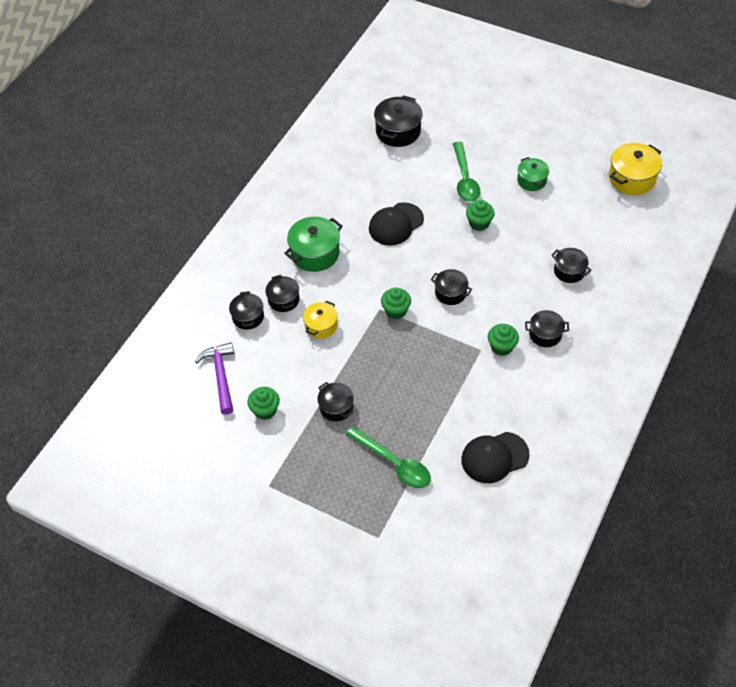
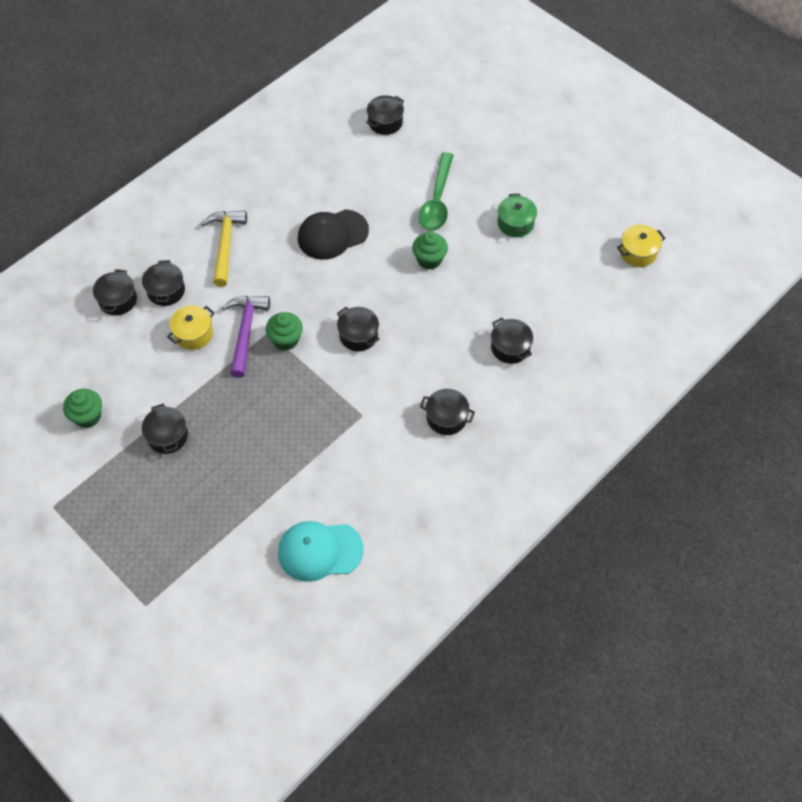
camera: 15 degrees right, 5 degrees up
purple hammer [195,342,234,415] -> purple hammer moved to [222,296,270,378]
green pot [284,217,343,272] -> yellow hammer [201,211,247,287]
green spoon [346,426,431,488] -> none
black pot [374,95,423,147] -> black pot [366,95,404,135], size x0.63
black cap [461,432,529,483] -> turquoise cap [278,521,364,582]
green cupcake [488,324,519,356] -> none
yellow pot [609,143,662,195] -> yellow pot [617,225,665,267], size x0.63

